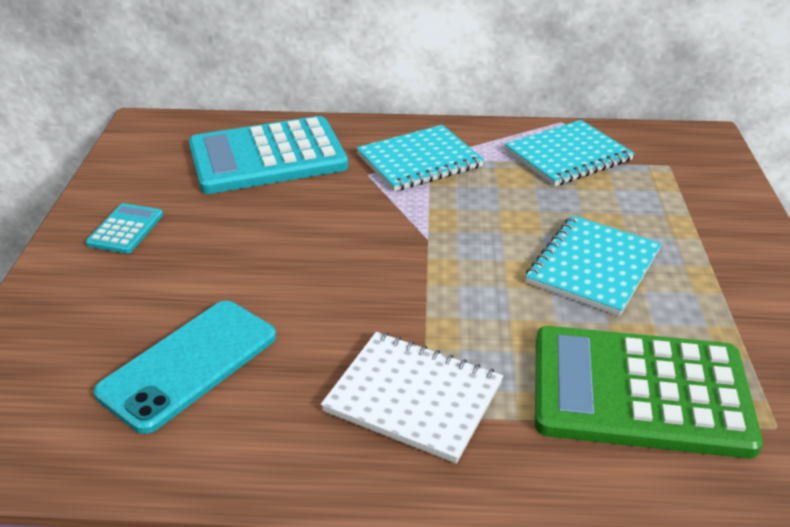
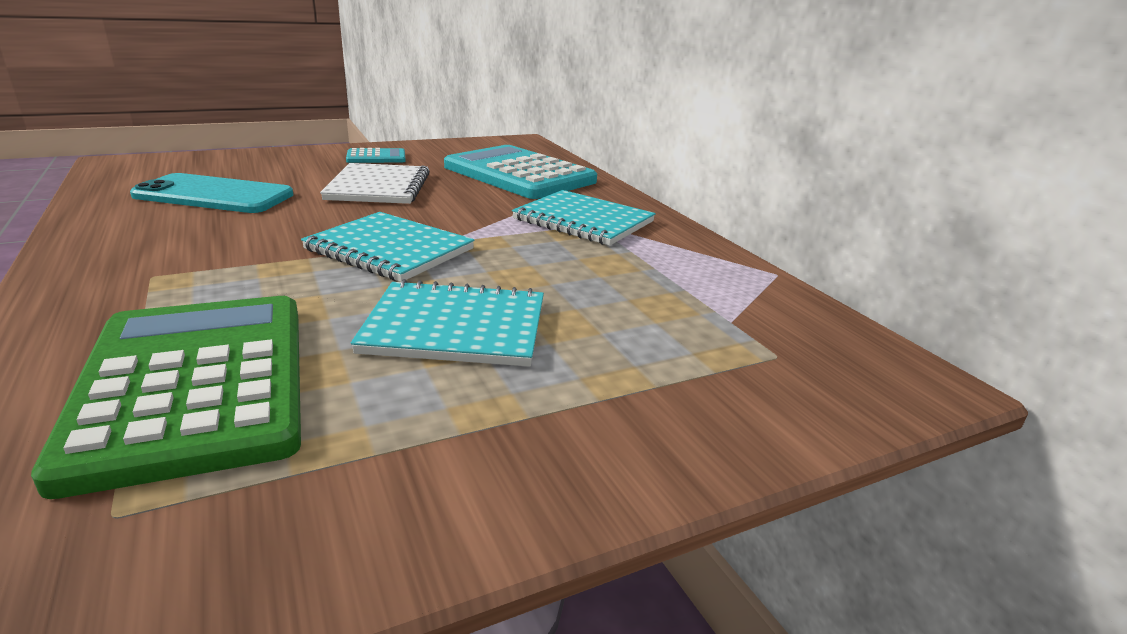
camera: 60 degrees right, 10 degrees down
white notebook [321,332,503,464] -> white notebook moved to [320,163,430,204]
turquoise notebook [504,120,635,186] -> turquoise notebook moved to [301,212,475,282]

